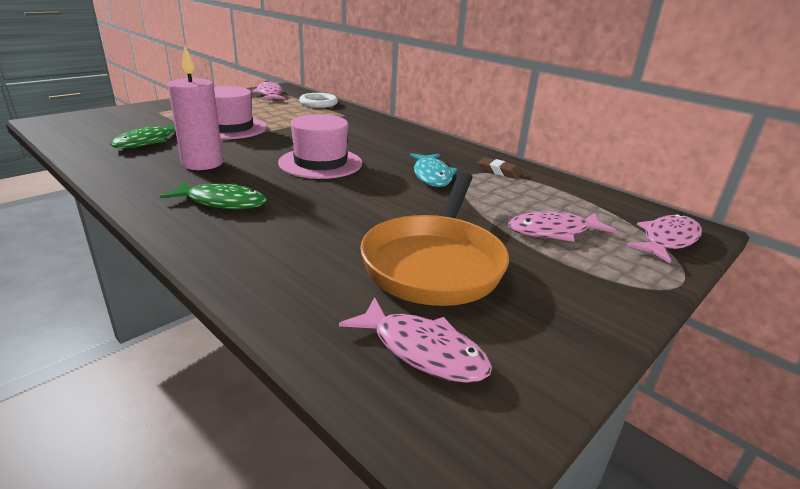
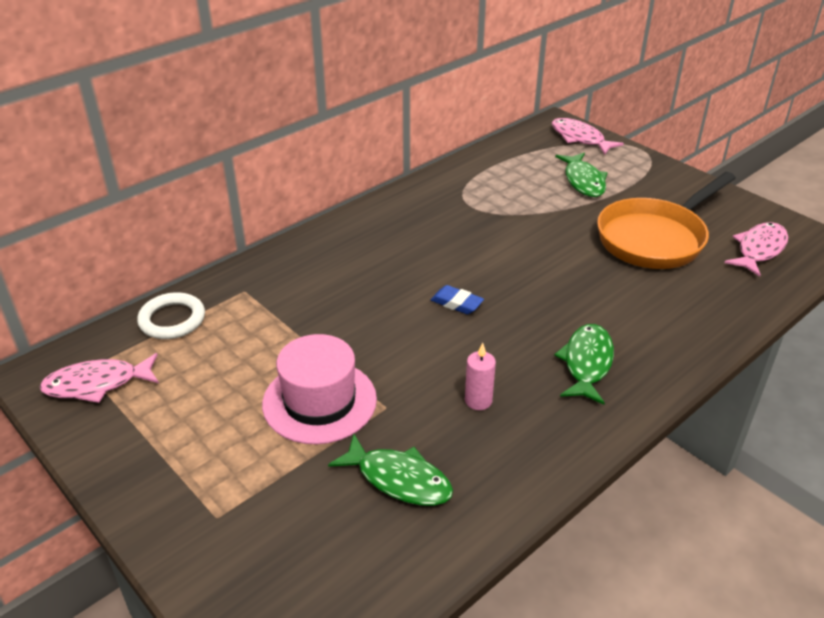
camera: 85 degrees left, 10 degrees up
pink candle [168,46,223,170] -> pink candle [465,343,496,410], size x0.53
pink hat [278,114,362,179] -> blue eraser [431,285,484,314]
orange pan [360,172,509,306] -> orange pan turned 120 degrees clockwise [597,172,736,269]
turquoise fish [410,153,458,187] -> none
brown eraser [478,157,522,179] -> none
pink fish [508,211,616,242] -> green fish [555,153,608,197]

